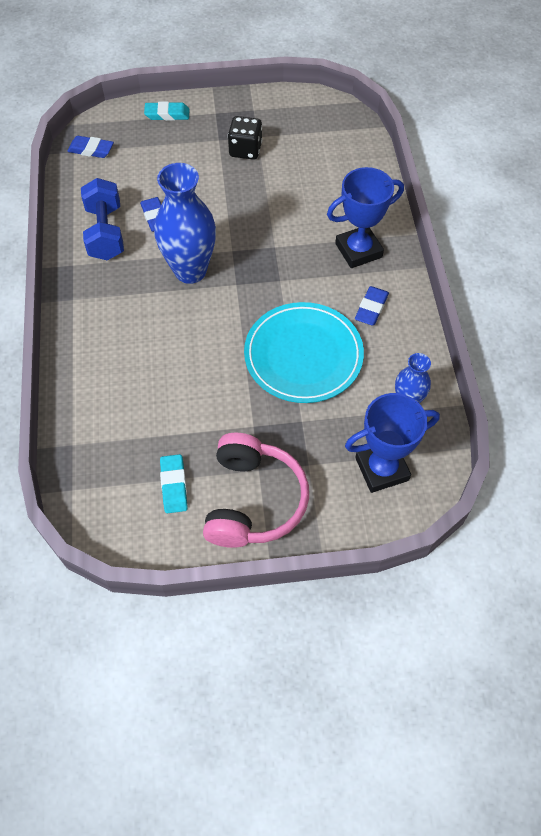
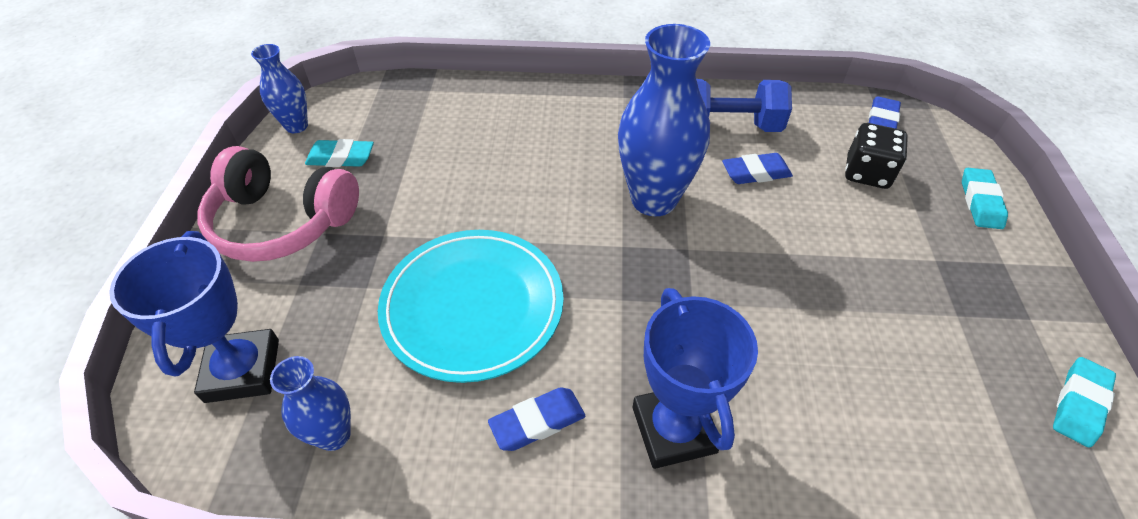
camera: 100 degrees right, 10 degrees down
black dice [228,116,262,160] -> black dice moved to [845,123,908,189]
blue eraser [355,286,389,325] -> blue eraser turned 60 degrees counterclockwise [488,387,585,451]
none -> blue vase [251,44,308,133]
none -> turquoise eraser [1053,357,1116,448]

